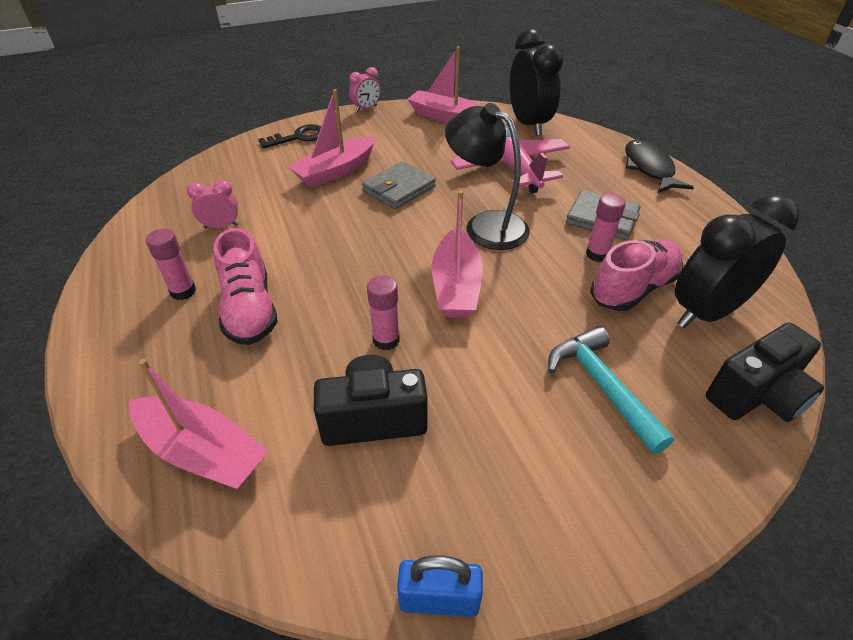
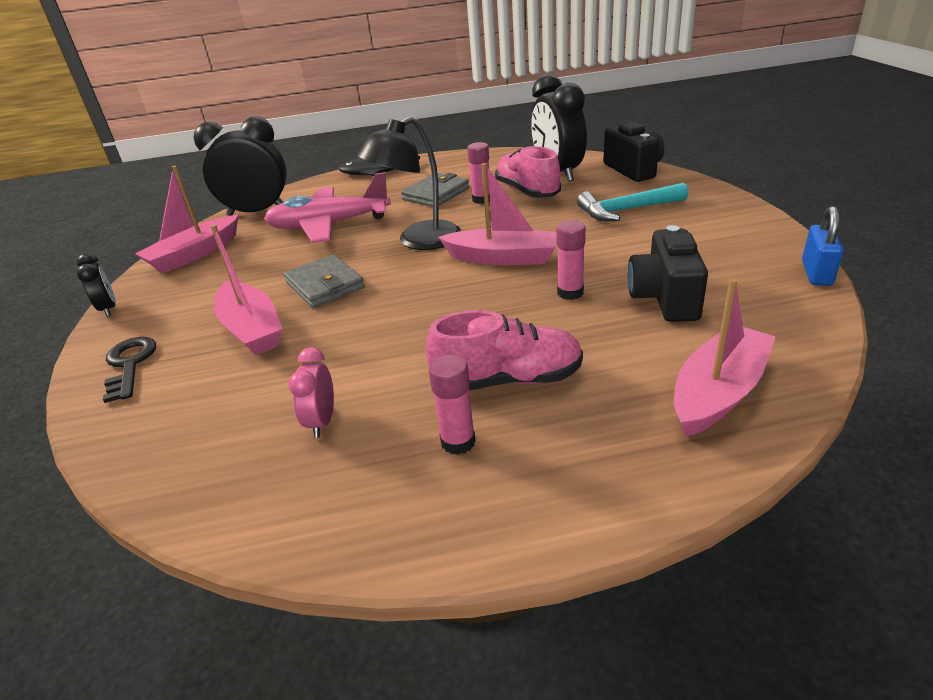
camera: 75 degrees left, 10 degrees down
pink clock [349,67,381,112] -> black clock [77,253,115,317]

